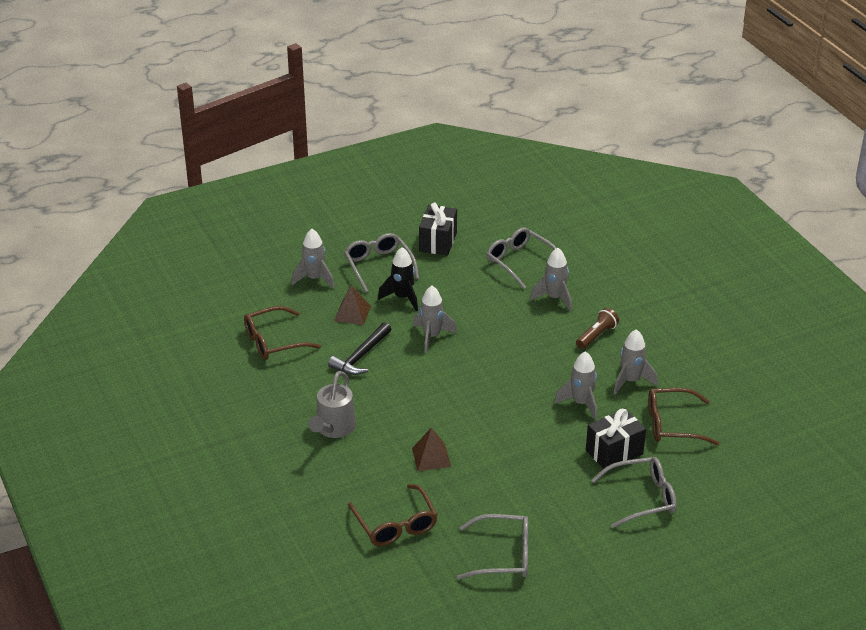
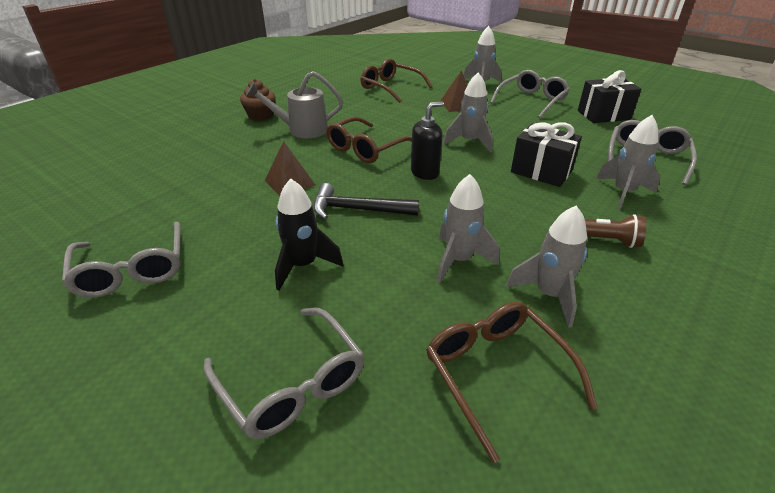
camera: 65 degrees right, 0 degrees up
black hammer [328,322,391,375] -> black hammer moved to [313,183,419,220]
brown glasses [348,484,438,546] -> brown glasses moved to [326,117,412,163]
black rocket [378,247,418,311] -> black rocket moved to [275,178,344,291]
black gift [586,409,646,469] -> black gift moved to [511,122,582,187]
none -> brown cupcake [240,79,275,121]
none -> black soap dispenser [411,101,444,180]

